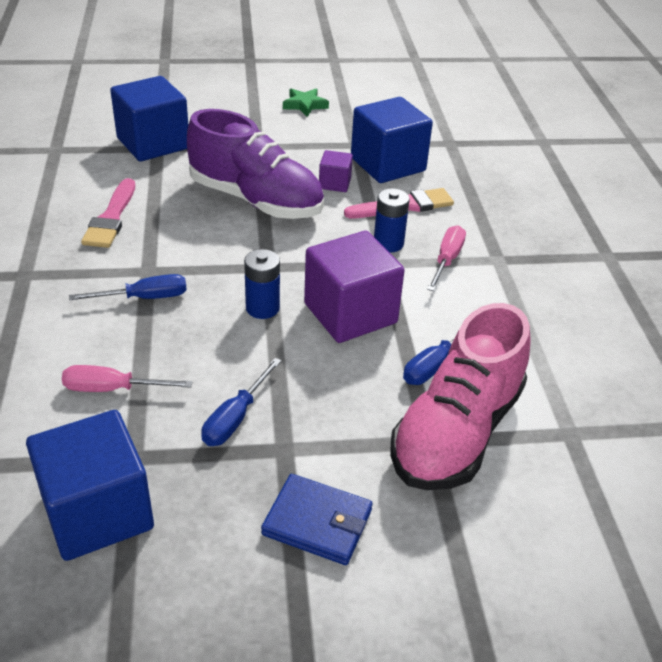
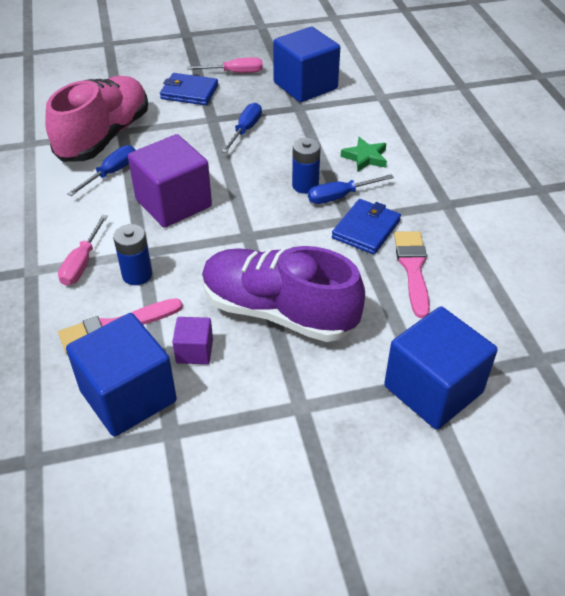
camera: 175 degrees right, 5 degrees up
pink screwdriver [62,365,192,392] -> pink screwdriver moved to [187,57,263,73]
blue battery [244,249,280,319] -> blue battery moved to [292,138,321,194]
green star [283,88,329,117] -> green star moved to [341,137,387,171]
none -> blue wallet [332,199,401,255]

